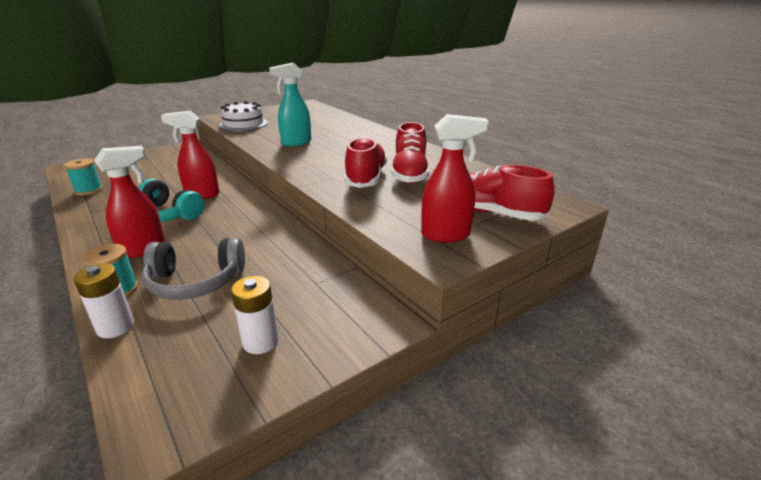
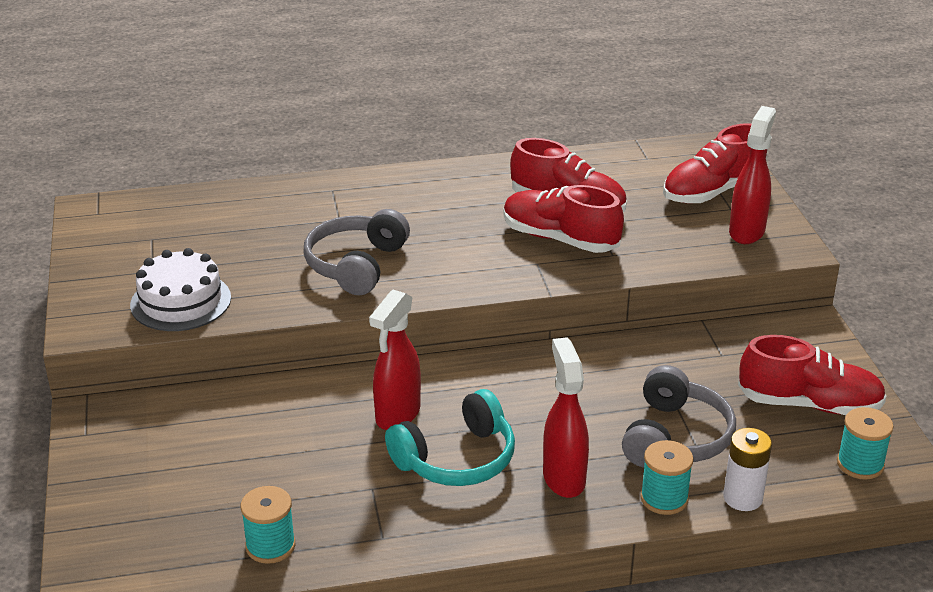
camera: 65 degrees left, 5 degrees up
white battery [231,276,279,354] -> red shoe [738,335,887,415]
turquoise spray bottle [269,63,311,146] -> grey headphones [303,209,410,295]
none -> turquoise spool [837,407,893,480]

